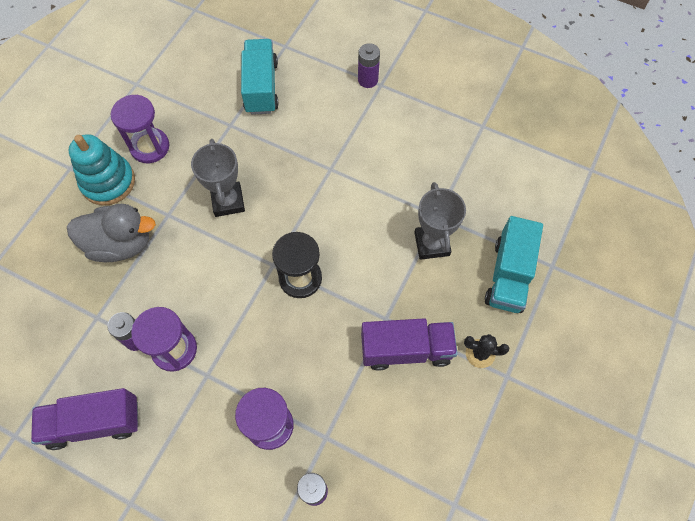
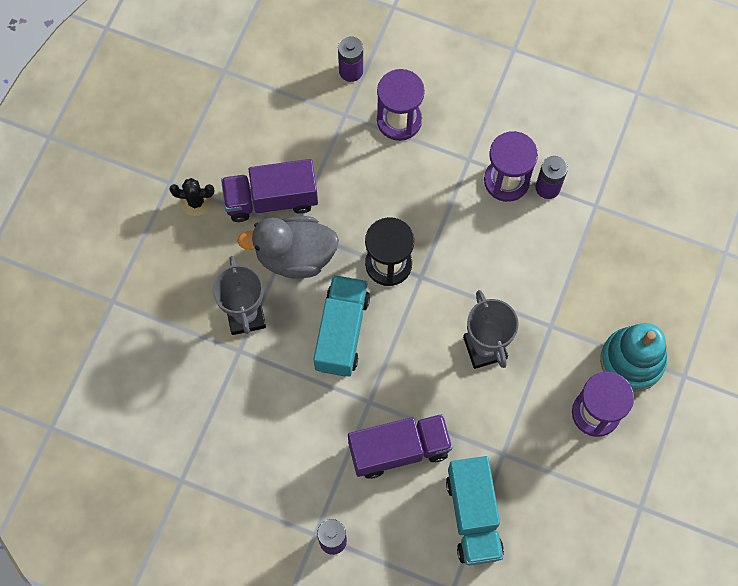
camera: 175 degrees right, 5 degrees up
purple truck [31,388,138,450] -> purple truck moved to [348,414,453,479]
grey duck [67,204,156,262] -> grey duck moved to [237,216,339,278]
turquoise truck [485,216,543,313] -> turquoise truck moved to [313,275,370,377]

